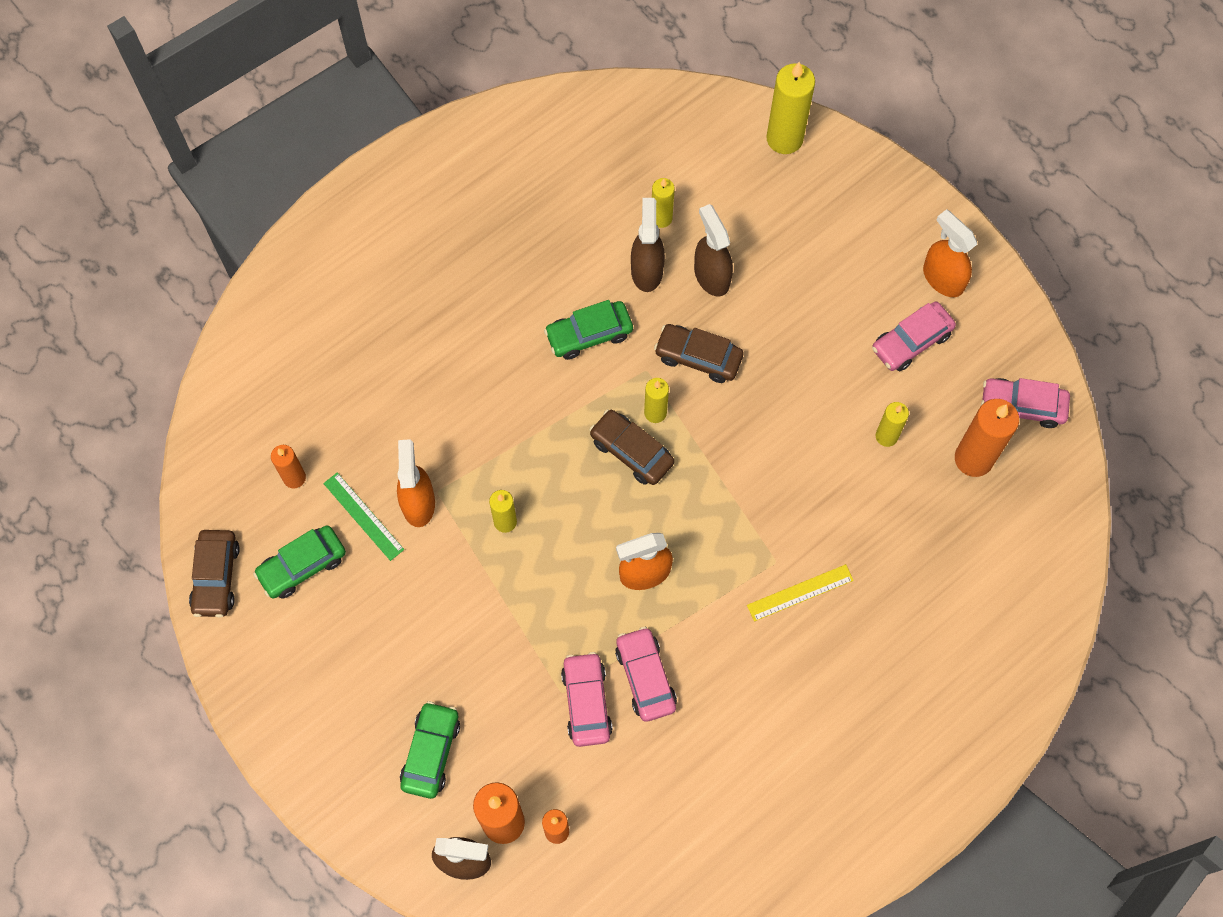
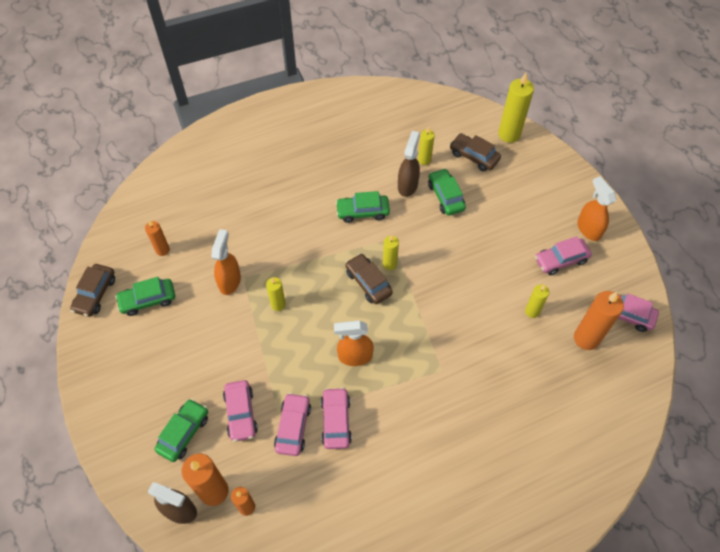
camera: 15 degrees right, 10 degrees down
green ruler [323,472,404,561] -> none
brown car [654,324,743,383] -> brown car moved to [450,133,501,172]
brown spray bottle [694,204,733,297] -> green car [428,168,466,215]
yellow ruler [747,564,854,621] -> none
none -> pink car [223,380,258,442]

